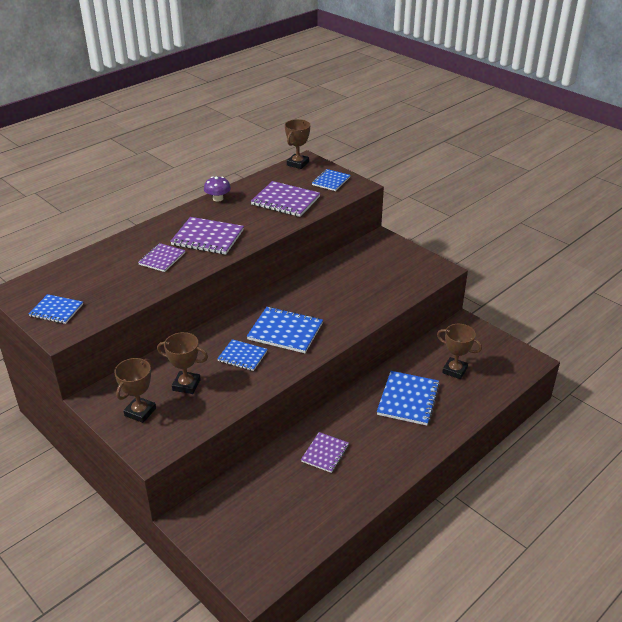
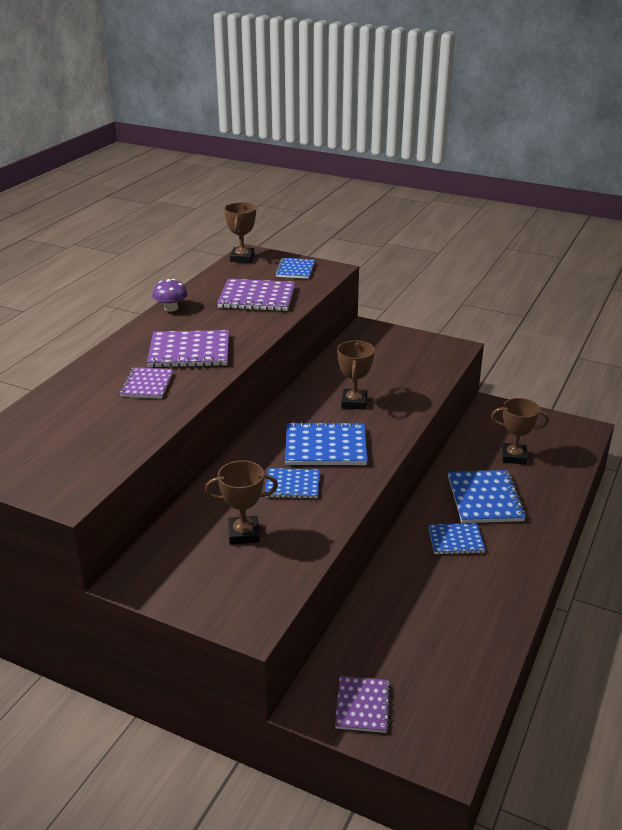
camera: 20 degrees left, 5 degrees down
blue notebook [29,294,83,324] -> blue notebook moved to [428,523,485,555]
brown trophy [114,358,156,423] -> brown trophy moved to [337,340,375,410]
purple notebook [301,432,349,473] -> purple notebook moved to [335,676,391,733]

